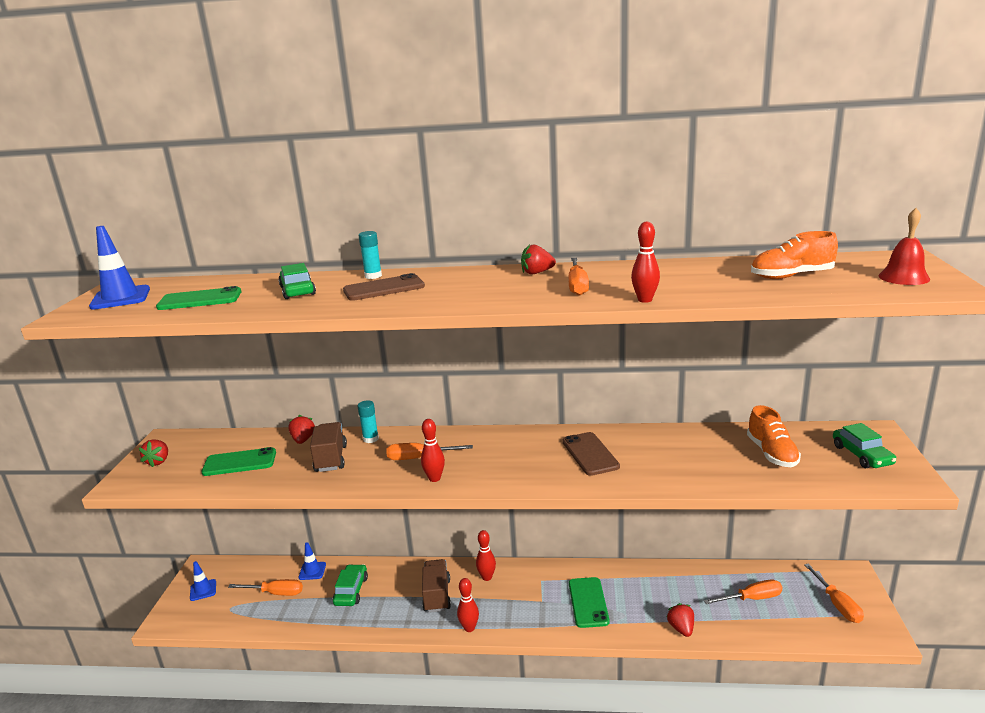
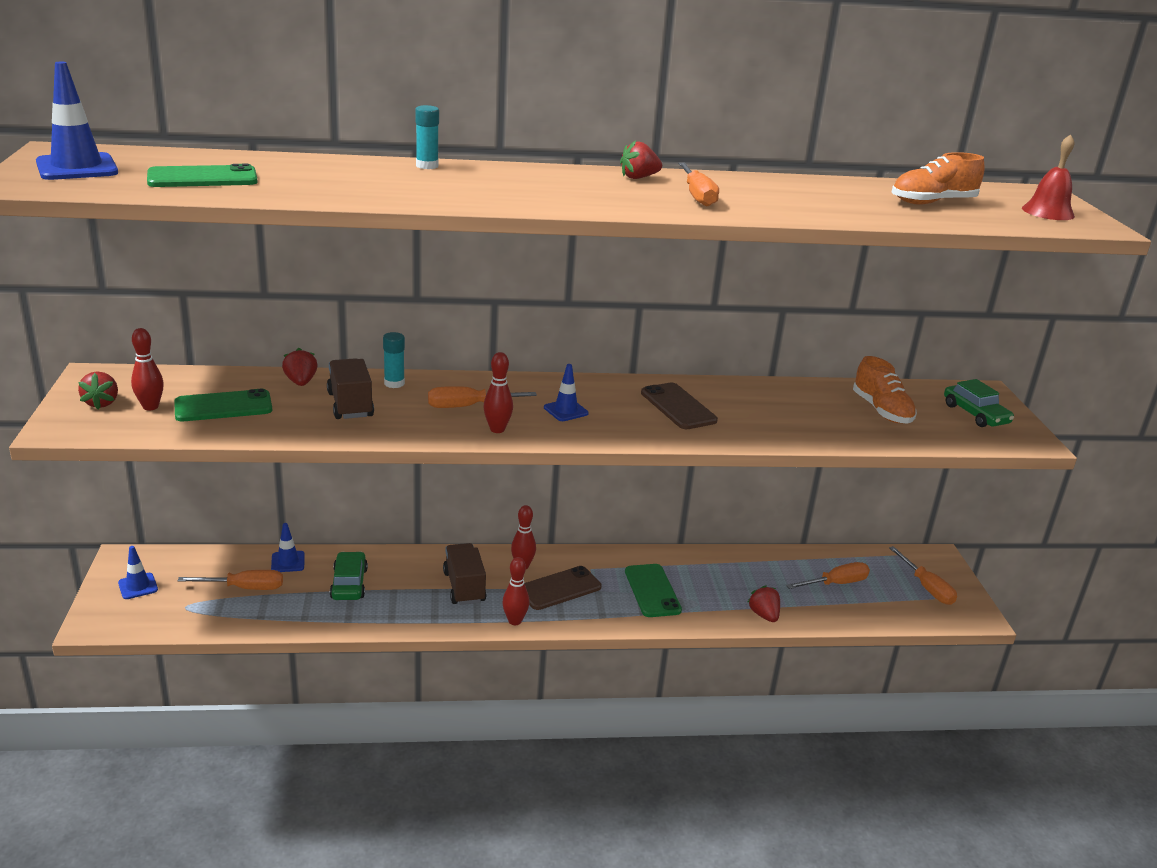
camera: 15 degrees left, 5 degrees up
green car [278,263,316,299] -> none
brown phone [343,273,425,301] -> brown phone moved to [524,566,602,610]
red bowling pin [631,222,660,303] -> red bowling pin moved to [131,328,164,411]
none -> blue traffic cone [544,364,589,421]

